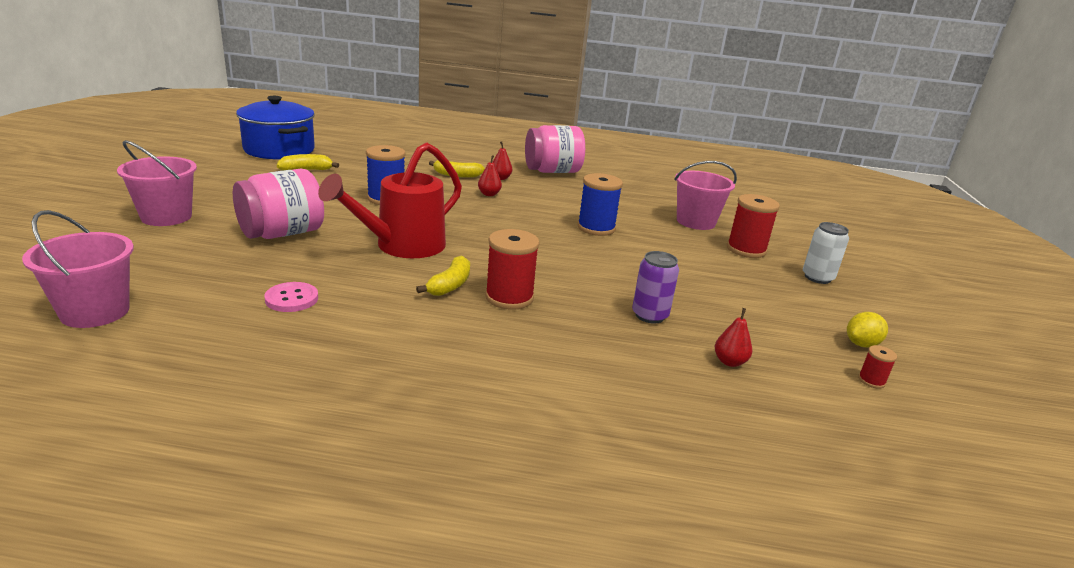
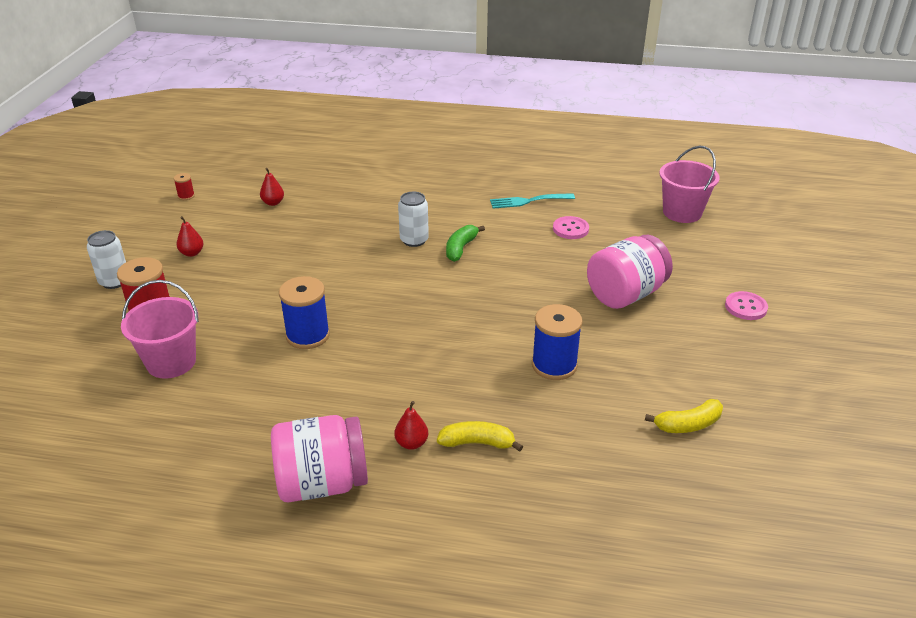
camera: 175 degrees left, 10 degrees up
pink bucket [117,140,197,226] -> pink button [725,291,768,320]
blue pot [236,96,315,159] -> none
red watering can [318,142,462,258] -> none
yellow banana [416,256,470,296] -> green banana [446,225,485,262]
red pear [478,155,502,196] -> red pear moved to [176,216,204,257]
red spool [485,229,540,310] -> white can [398,192,429,247]
purple can [632,251,679,323] -> none
yellow lemon [847,312,888,348] -> none
none -> turquoise fork [490,193,575,209]

